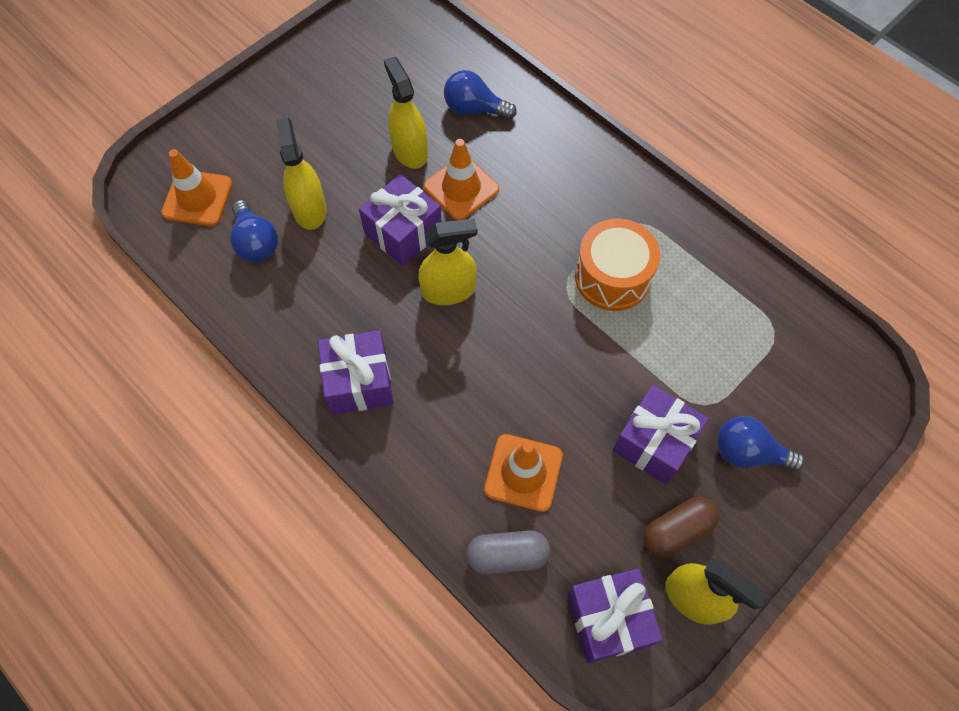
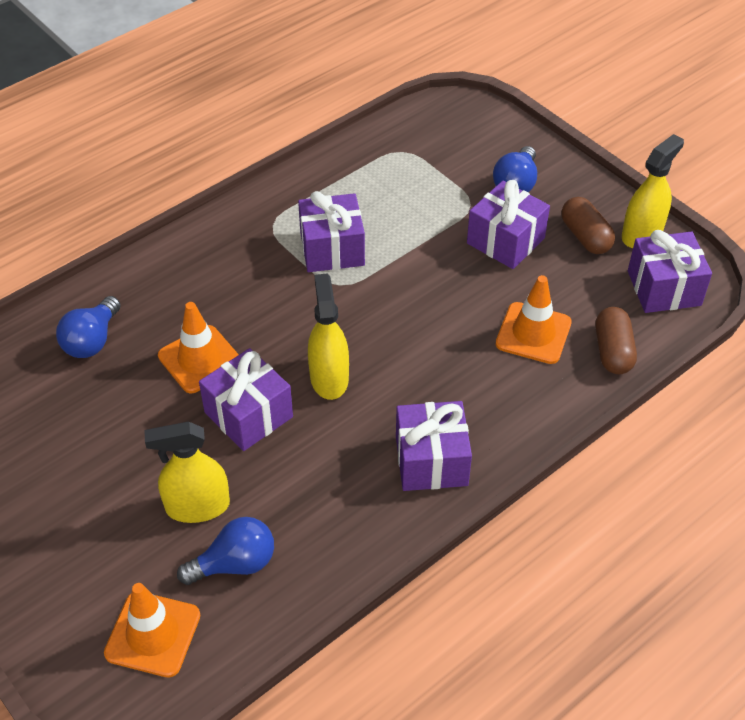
camera: 85 degrees left, 15 degrees down
yellow spray bottle [384,56,428,169] -> none
grey capsule [466,530,550,574] -> brown capsule [595,307,637,374]
orange drum [575,218,660,311] -> purple gift [298,191,365,272]

